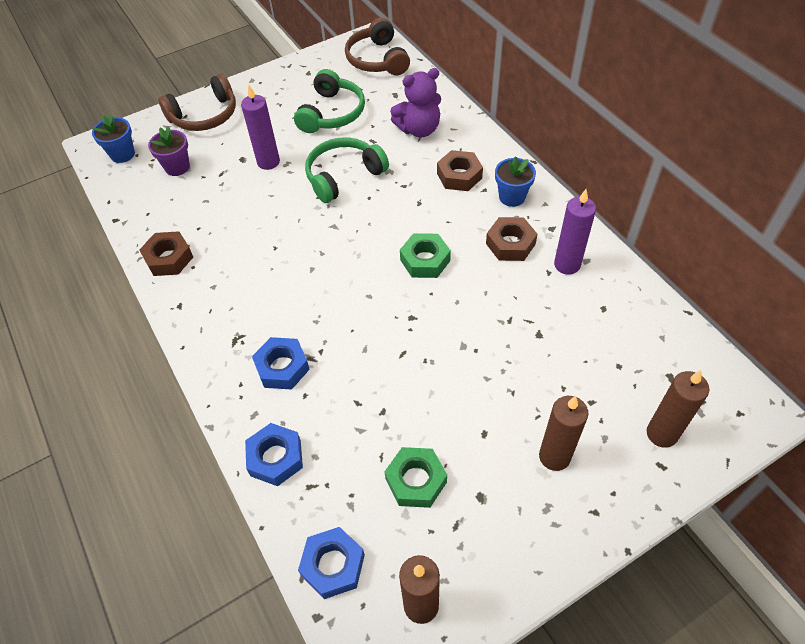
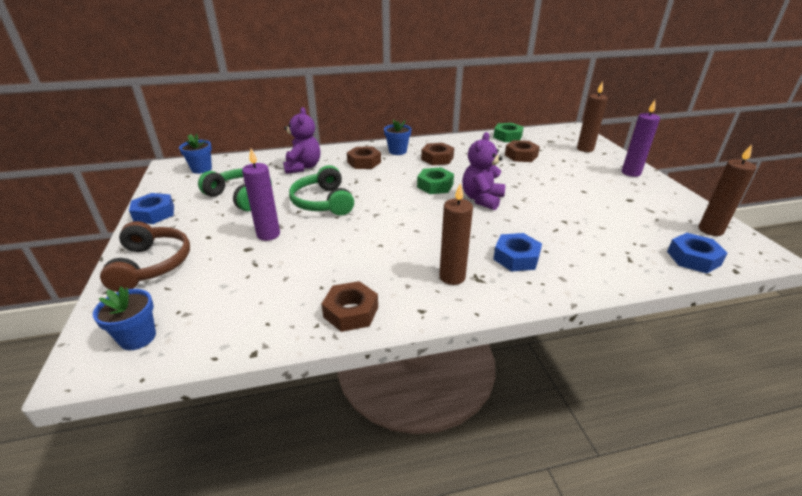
camera: 75 degrees left, 20 degrees down
purple flower pot [148,127,190,176] -> none
blue nut [245,423,303,486] -> blue nut moved to [129,193,174,224]
brown headphones [345,18,410,75] -> blue flower pot [179,134,212,174]
green nut [384,447,447,508] -> green nut moved to [493,123,524,142]
brown candle [539,396,588,471] -> brown candle moved to [439,183,473,285]
purple candle [554,189,596,275] -> purple candle moved to [622,100,660,177]
none -> purple teddy bear [462,132,505,210]
none -> brown nut [505,140,540,162]

